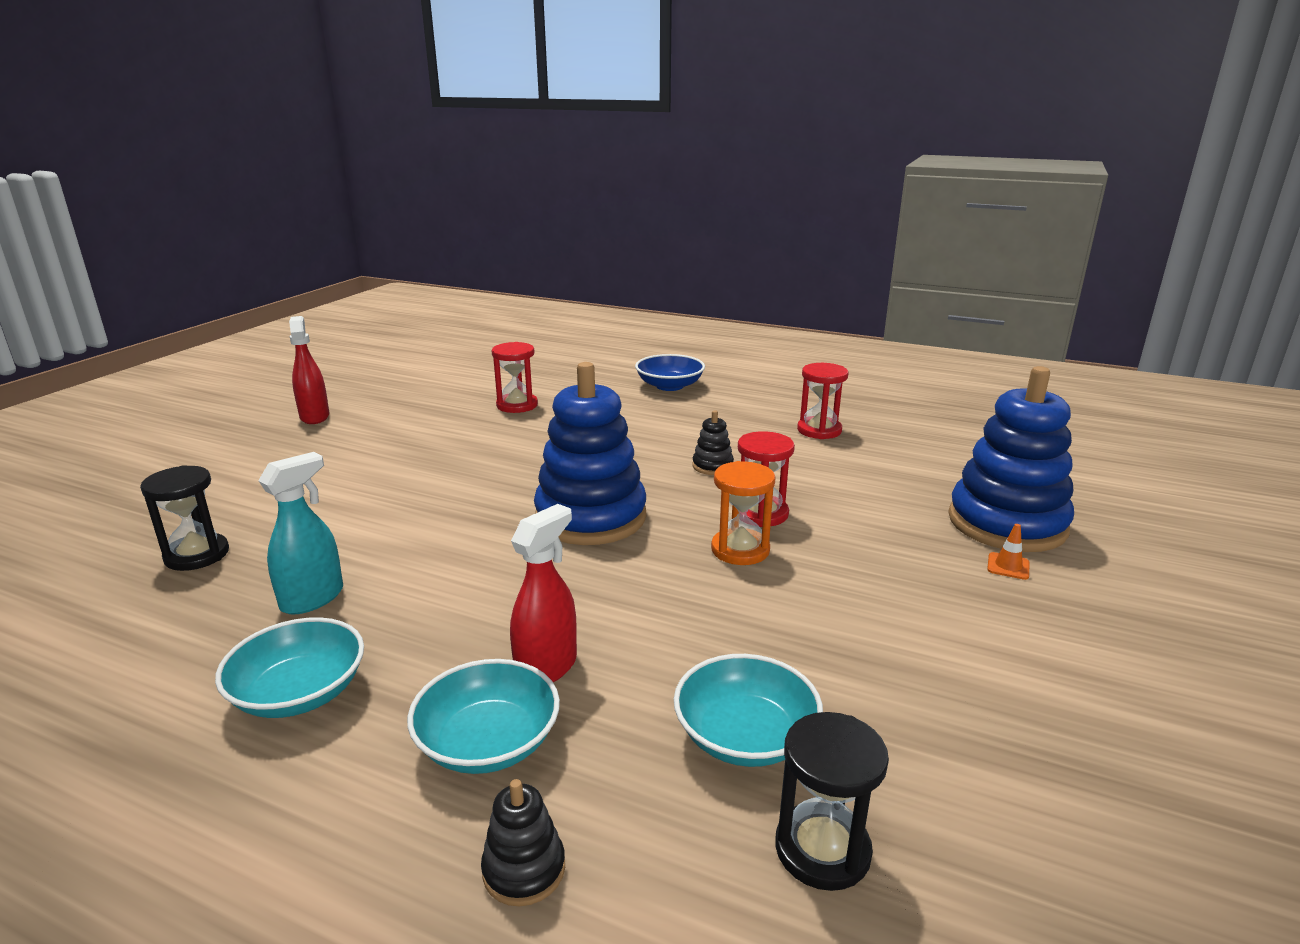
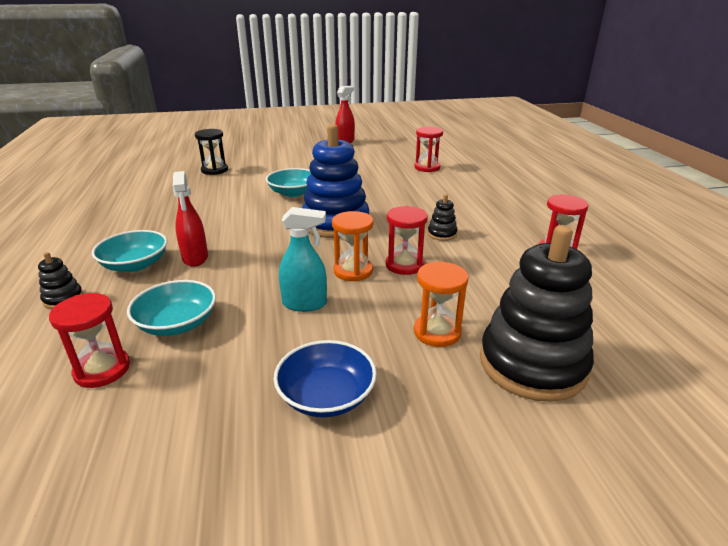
camera: 55 degrees right, 5 degrees up
turquoise bowl [215,617,364,718] -> turquoise bowl moved to [266,168,311,197]
turquoise spray bottle [258,452,343,615] -> turquoise spray bottle moved to [279,207,327,312]
red spray bottle [510,504,577,682] -> red spray bottle turned 75 degrees clockwise [173,171,208,267]
blue bowl [635,354,705,391] -> blue bowl moved to [274,340,377,417]
black hourglass [775,712,889,891] -> red hourglass [49,293,130,388]
blue stacking toy [948,366,1074,552] -> black stacking toy [480,225,594,402]
orange traffic cone [987,524,1029,580] -> none
none -> orange hourglass [414,261,469,347]

